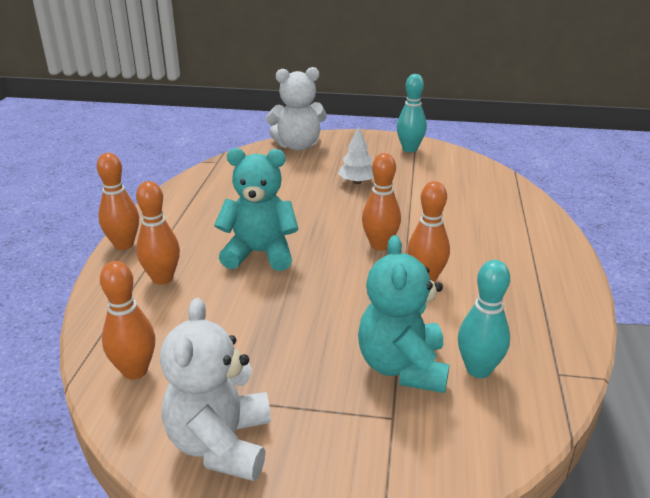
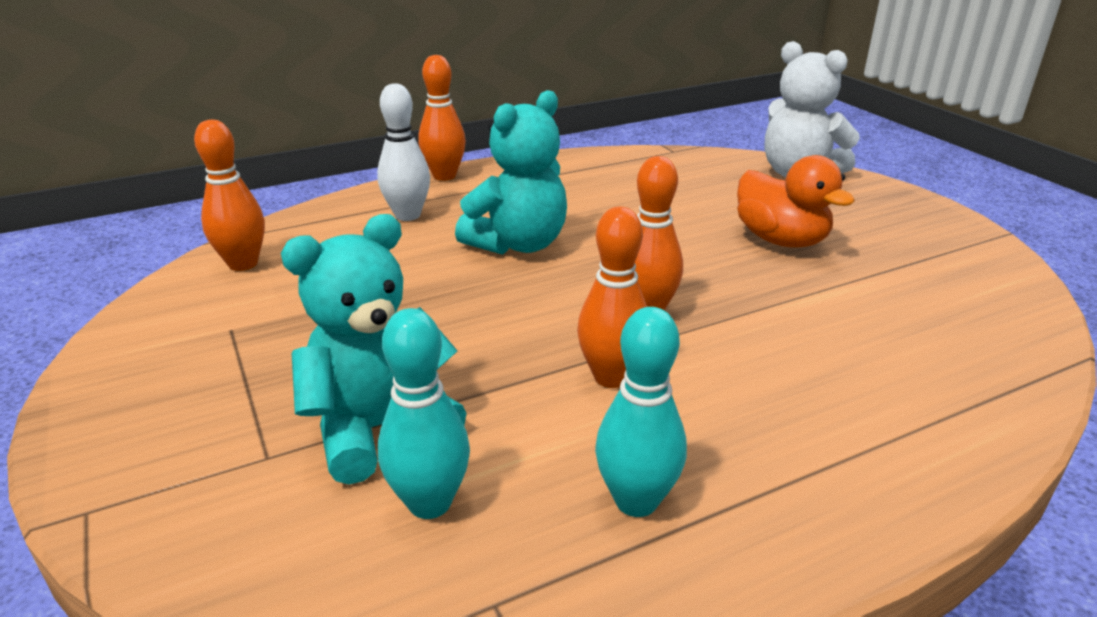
camera: 55 degrees right, 0 degrees up
orange bowling pin [136,181,180,284] -> white bowling pin [377,83,430,221]
white teddy bear [160,298,271,481] -> none
turquoise teddy bear [214,148,299,271] -> turquoise teddy bear turned 75 degrees clockwise [455,90,567,255]
white tree [338,127,374,184] -> orange duck [737,155,855,248]
turquoise bowling pin [397,74,427,152] -> turquoise bowling pin moved to [595,307,687,517]

